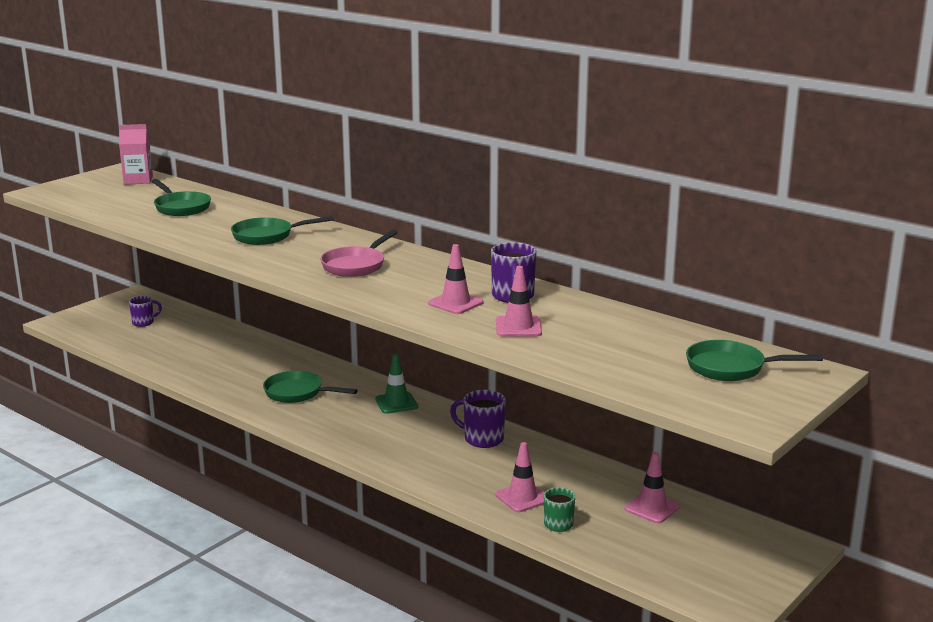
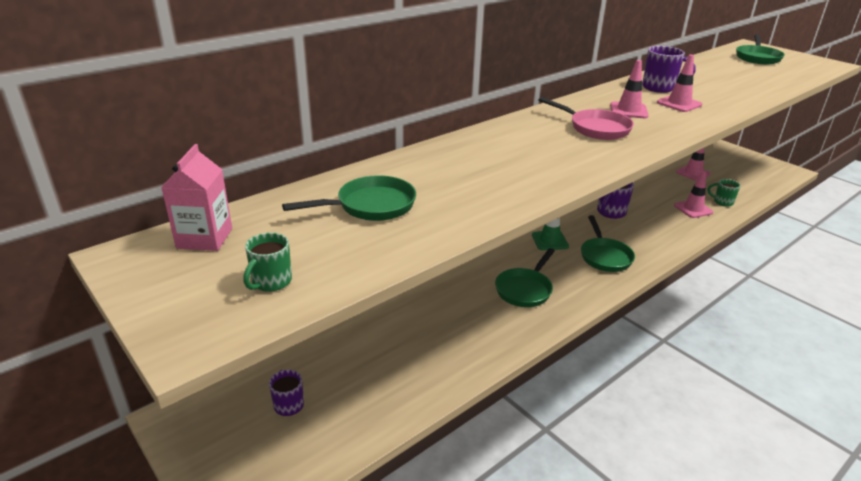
camera: 80 degrees left, 10 degrees up
green pan [231,216,334,245] -> green pan moved to [581,215,635,272]
pink traffic cone [496,266,542,337] -> pink traffic cone moved to [610,60,649,118]
none -> green mug [243,232,292,292]

